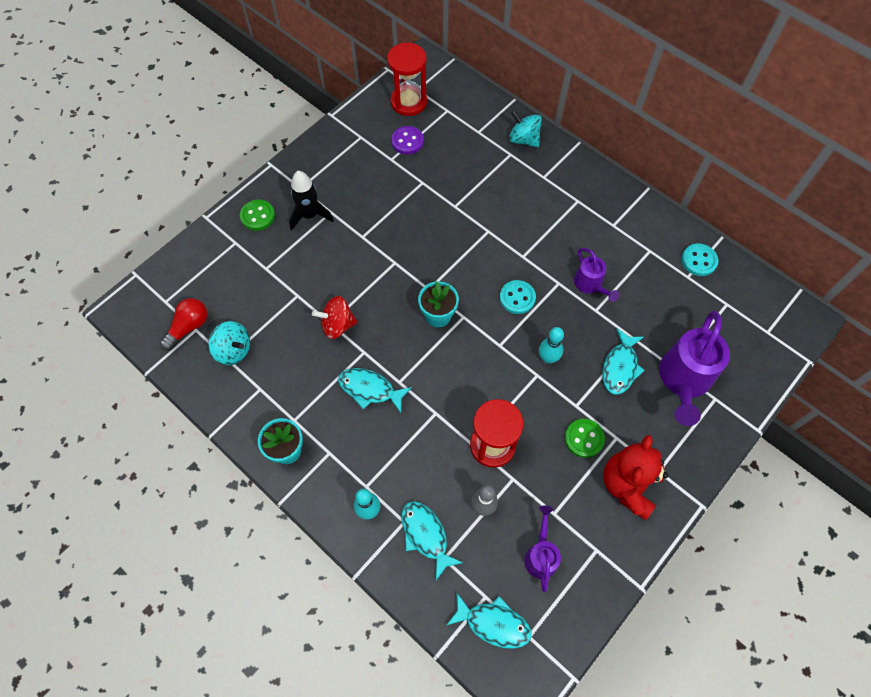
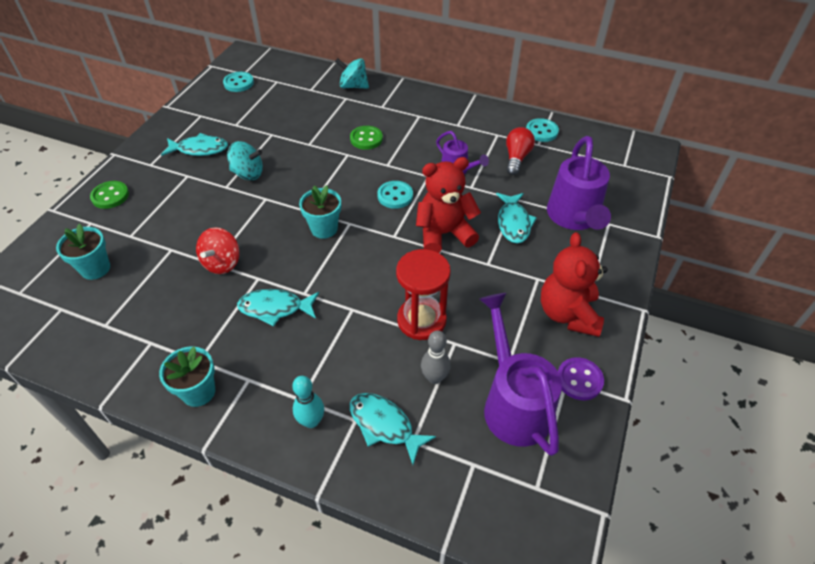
camera: 20 degrees left, 15 degrees down
red light bulb [160,298,207,351] -> red light bulb moved to [506,127,535,175]
turquoise spinning top [208,321,250,365] -> turquoise spinning top moved to [227,141,263,180]
black rocket [289,171,334,231] -> none
red spinning top [312,296,358,339] -> red spinning top turned 45 degrees counterclockwise [196,227,240,274]
red hourglass [387,43,427,116] -> turquoise button [223,72,254,92]
purple button [391,126,424,155] -> purple button moved to [558,357,604,400]
turquoise fish [447,592,531,649] -> turquoise fish moved to [161,133,228,156]
purple watering can [524,505,561,592] -> purple watering can [479,293,562,456], size x1.82
turquoise bowling pin [539,327,564,364] -> red teddy bear [416,157,481,253]
green button [565,419,605,458] -> green button moved to [350,126,383,150]
none -> turquoise flower pot [56,224,110,280]

